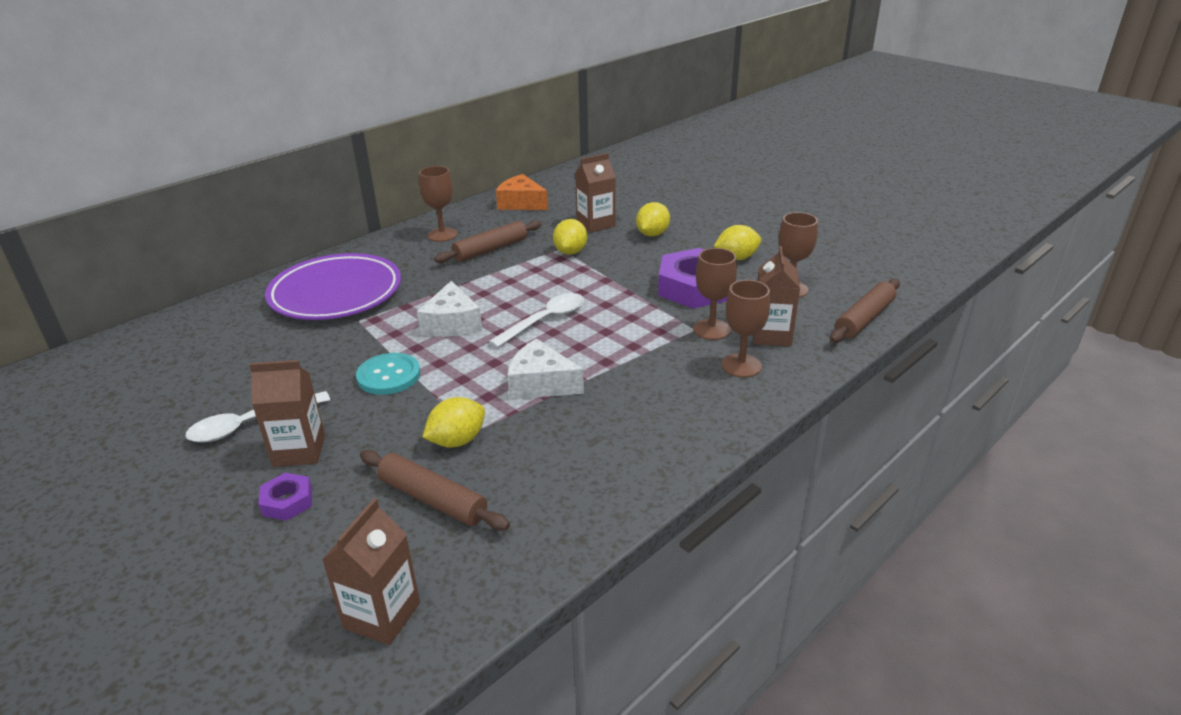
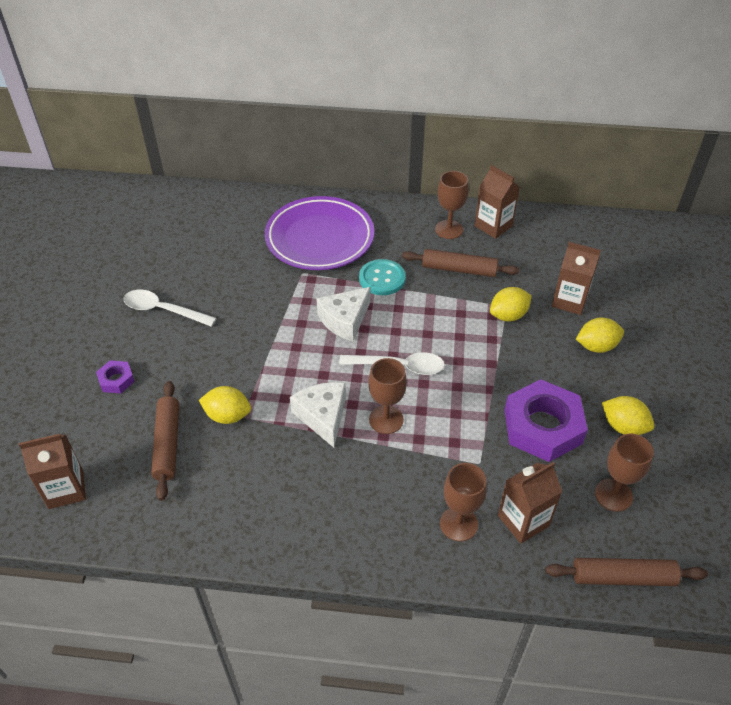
camera: 50 degrees right, 15 degrees up
brown carton [249,360,325,467] -> brown carton moved to [475,165,520,239]
turquoise button [356,353,421,395] -> turquoise button moved to [359,259,406,295]
orange cheese [496,174,548,210] -> none
brown goblet [693,248,737,340] -> brown goblet moved to [368,358,407,434]

